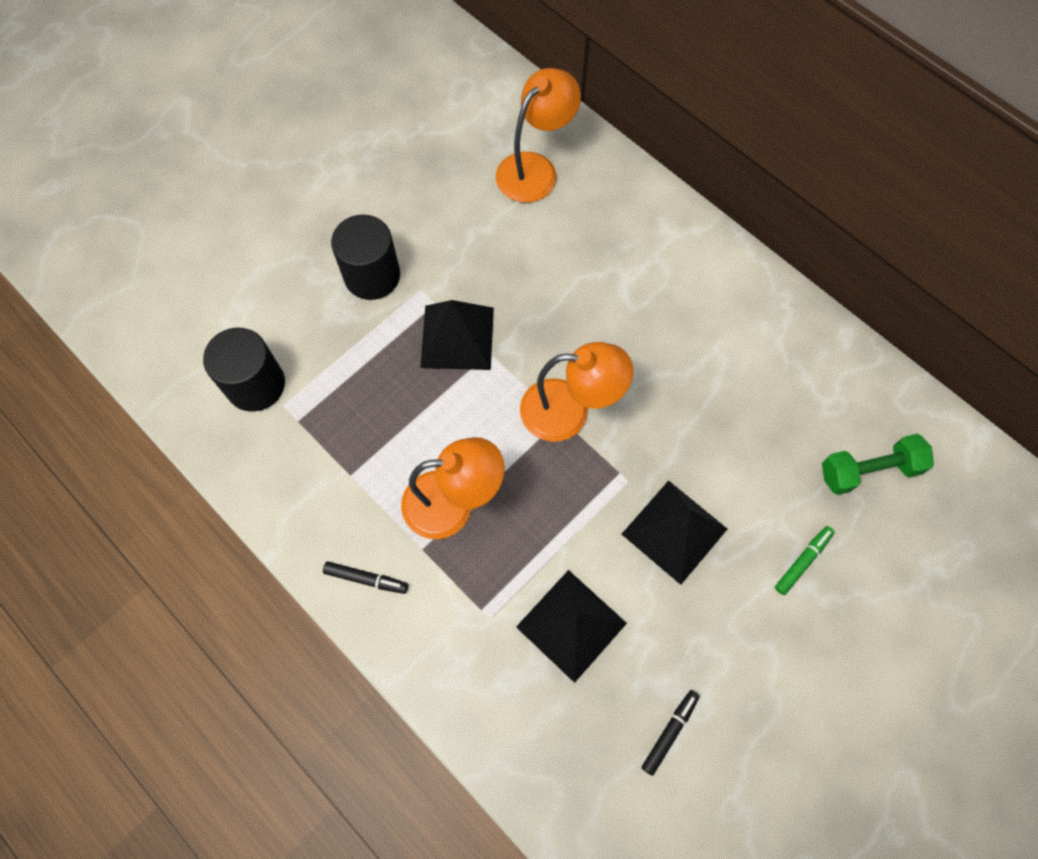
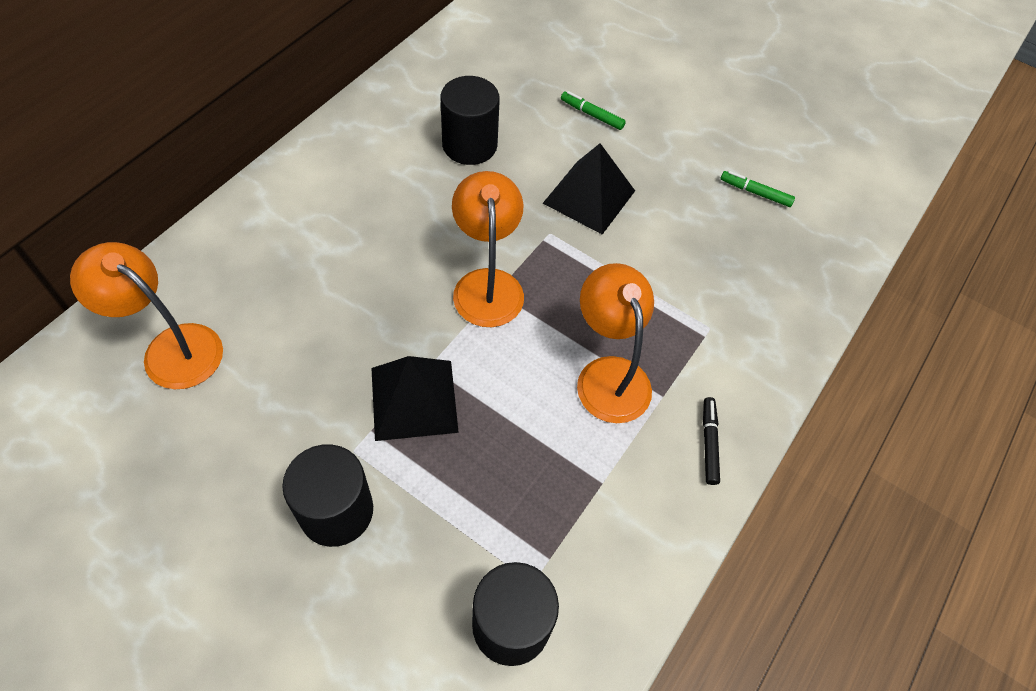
camera: 105 degrees left, 10 degrees down
black pyramid [516,570,627,683] -> none
black marker [642,690,700,776] -> green marker [720,171,795,207]
green dumbbell [822,434,934,495] -> none
none -> black cylinder [441,76,500,165]

